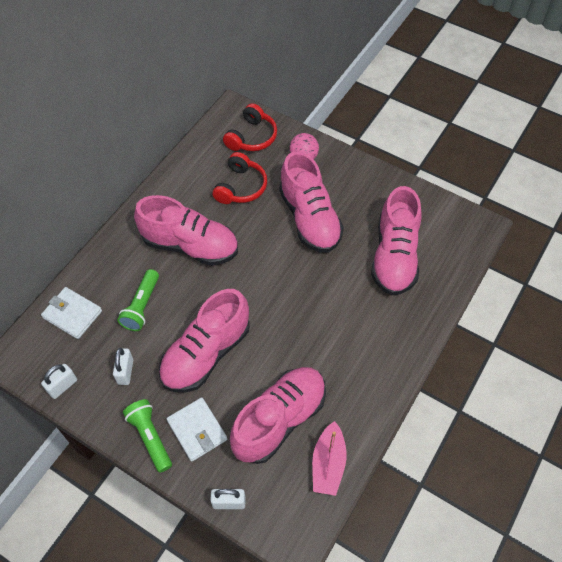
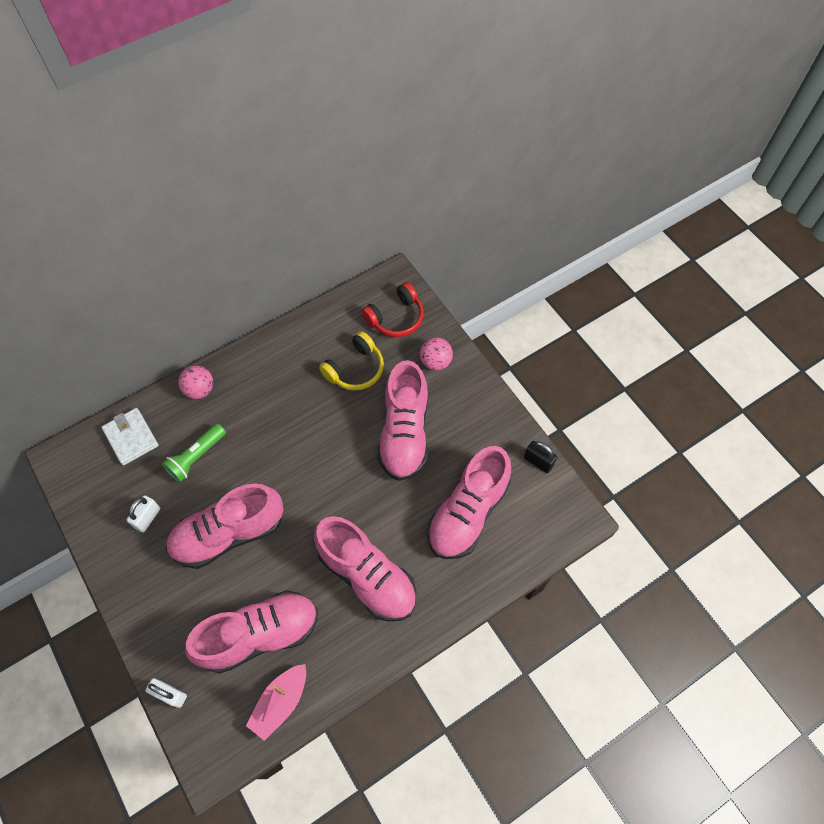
camera: 25 degrees right, 5 degrees up
white padlock [41,364,77,399] -> none
green flashlight [123,399,172,473] -> none
pink shoe [134,195,238,266] -> pink shoe moved to [314,516,416,621]
white wallet [167,397,227,462] -> none
red headphones [212,152,267,204] -> yellow headphones [319,331,384,391]
none -> pink ball [178,365,213,399]
none -> black padlock [524,441,557,473]

